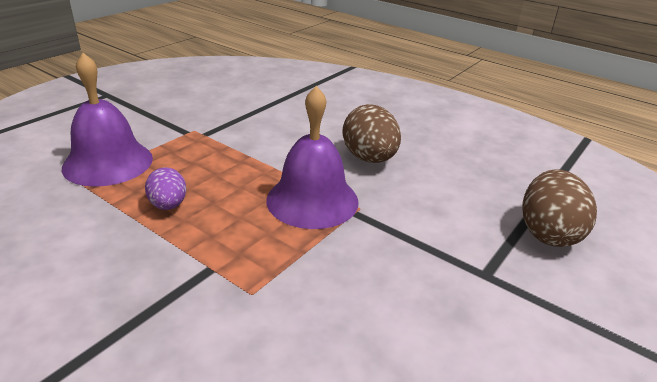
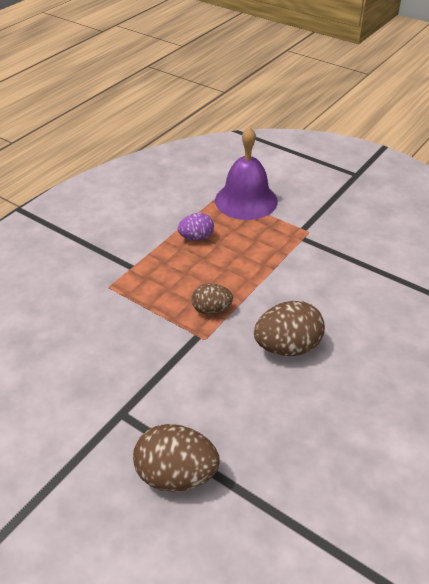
camera: 90 degrees right, 10 degrees up
purple bell [266,86,359,229] -> brown egg [191,283,233,315]

